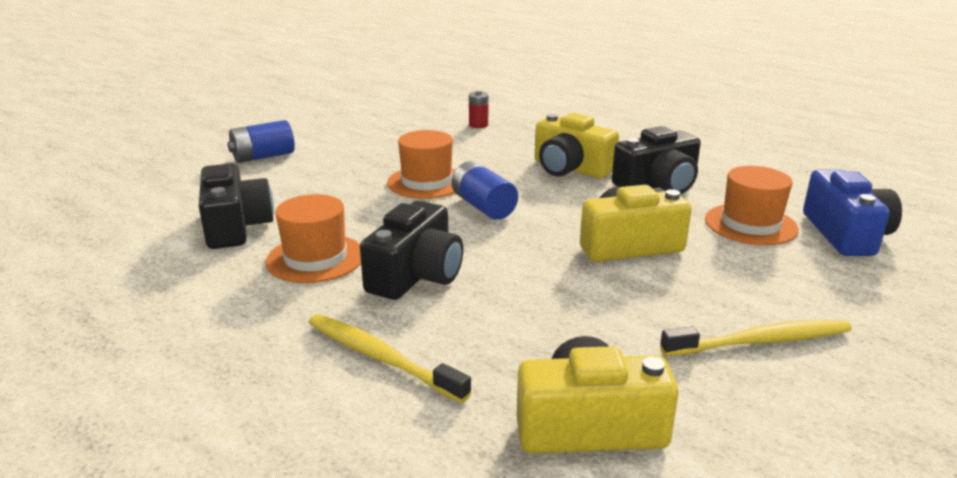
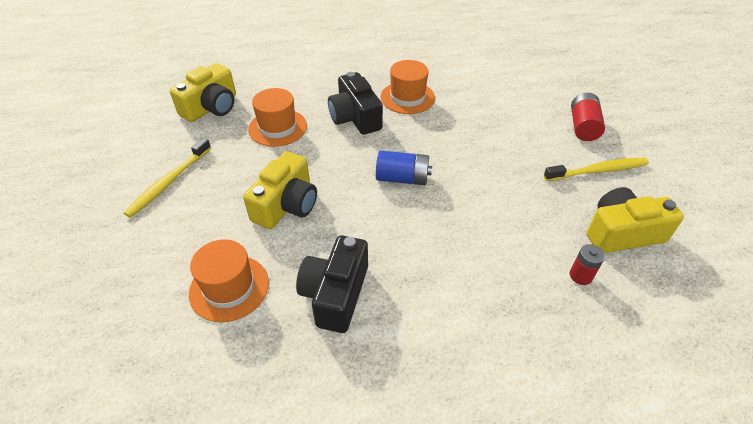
camera: 130 degrees right, 20 degrees up
black camera [199,163,274,249] -> none
blue battery [227,120,295,163] -> red battery [571,93,605,141]
yellow toothbrush [308,314,471,403] -> yellow toothbrush moved to [544,158,649,181]
orange hat [387,130,455,199] -> orange hat moved to [248,88,307,147]
yellow camera [535,113,619,178] -> yellow camera moved to [586,187,684,253]
blue camera [803,170,902,256] -> none

